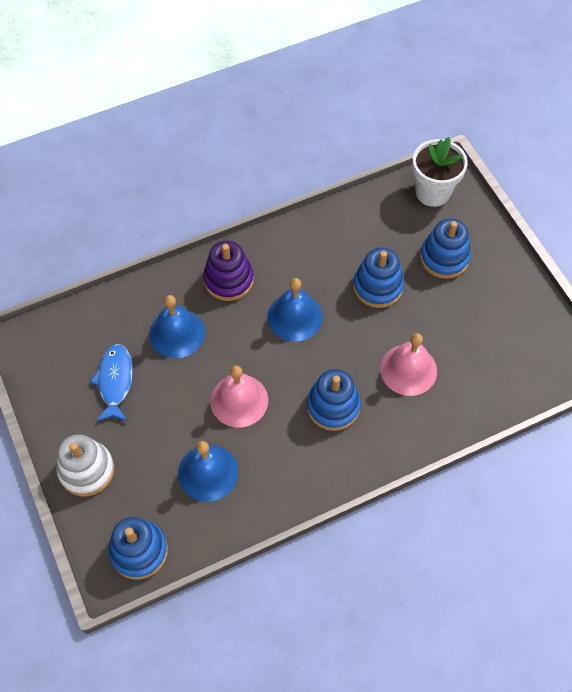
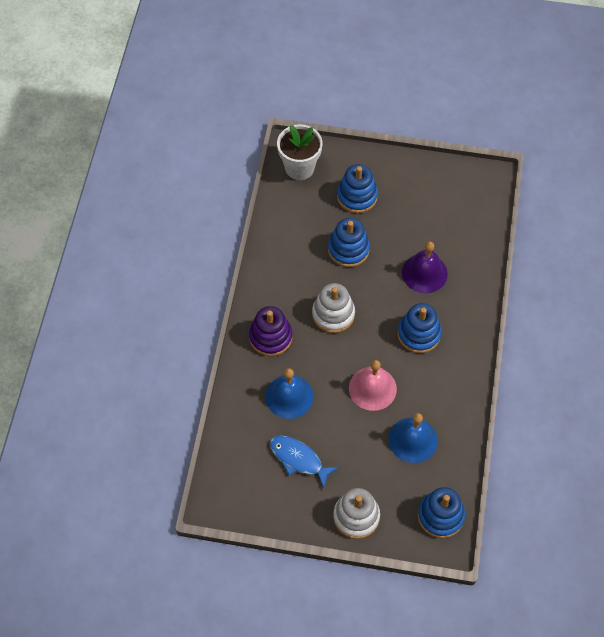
camera: 55 degrees left, 0 degrees up
blue bell [267,278,323,342] -> white stacking toy [312,283,355,333]
pink bell [380,333,437,396] -> purple bell [402,242,448,293]

